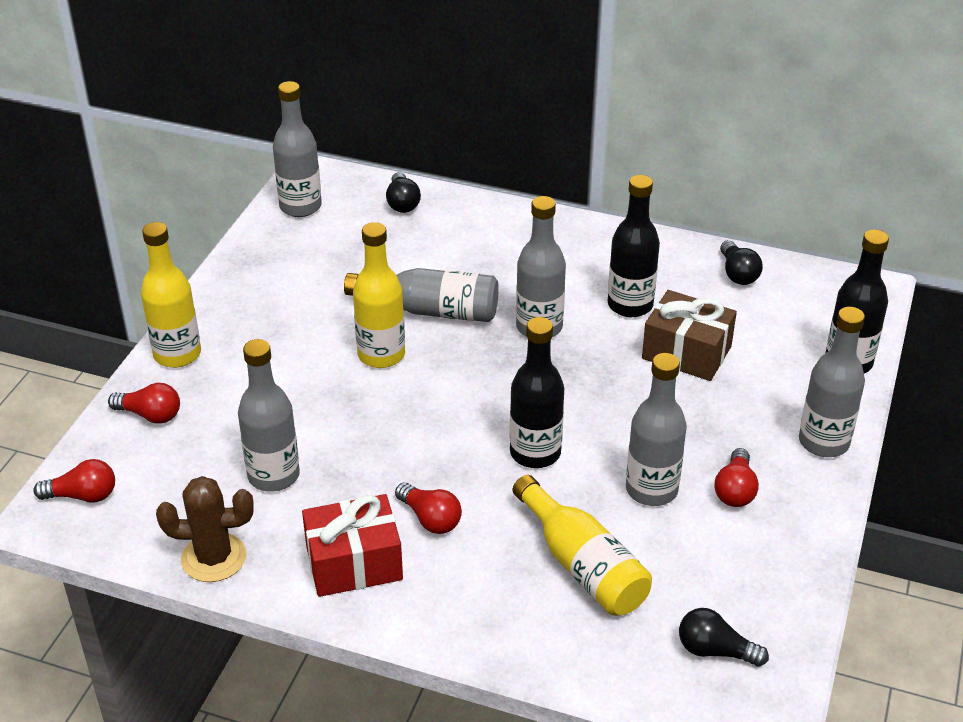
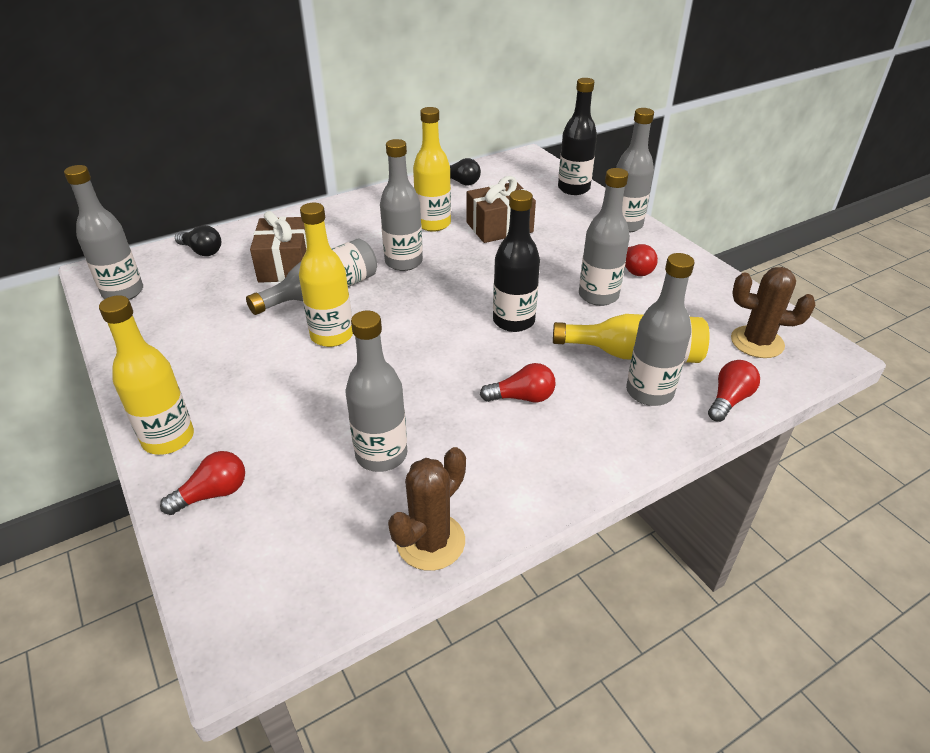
camera: 50 degrees left, 0 degrees up
red light bulb [33,459,115,503] -> red light bulb moved to [708,360,760,422]
red gift [302,494,403,597] -> none
black bottle [608,175,660,317] -> yellow bottle [413,107,451,232]
black light bulb [679,608,769,667] -> brown cactus [731,267,815,358]
none -> brown gift [250,211,307,283]
none -> grey bottle [626,253,694,406]

